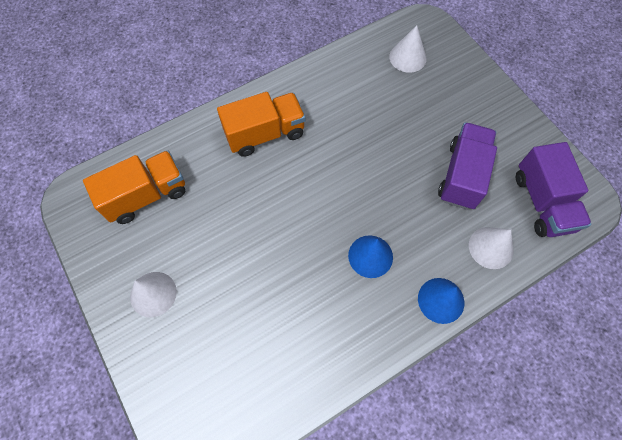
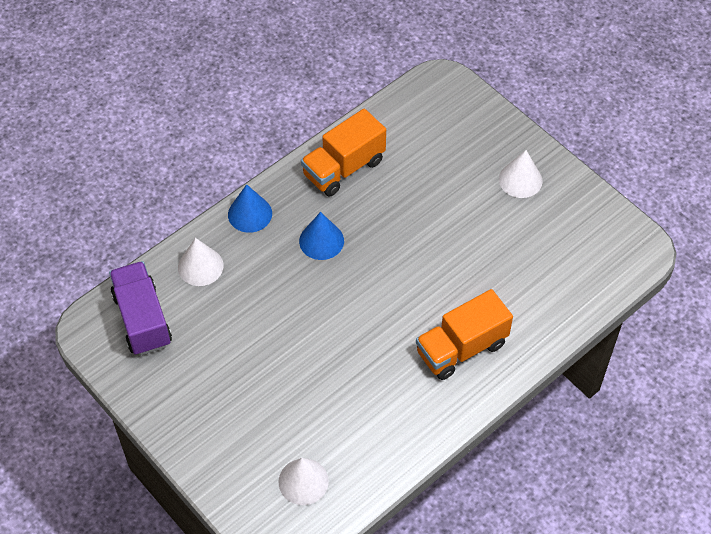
camera: 170 degrees right, 10 degrees down
orange truck [83,150,185,224] -> orange truck moved to [301,109,386,197]
purple truck [438,122,497,210] -> none

